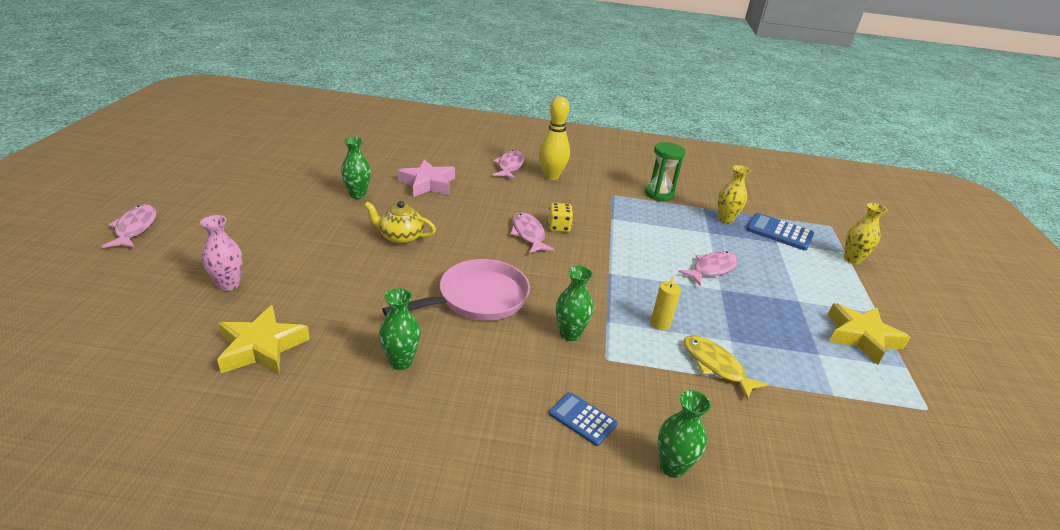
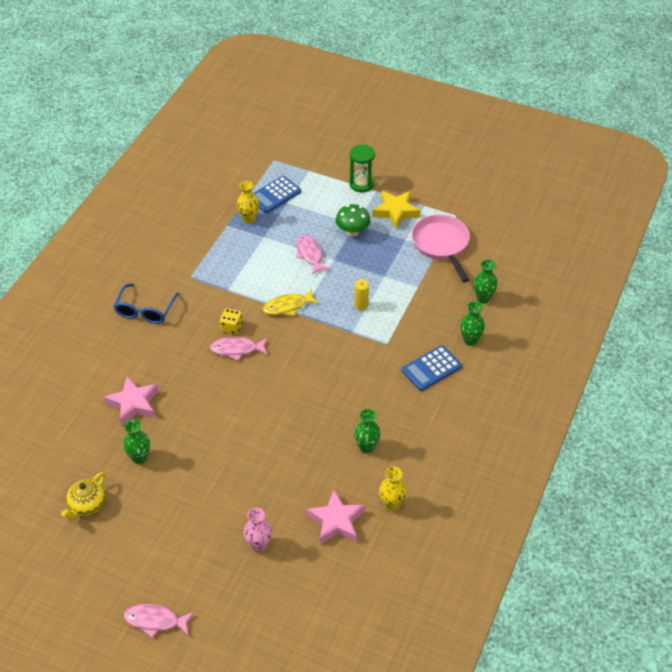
camera: 70 degrees left, 15 degrees up
yellow star [217,305,310,375] -> pink star [306,490,365,545]
yellow teapot [364,201,436,245] -> yellow teapot moved to [61,472,105,520]
pink pan [382,259,530,321] -> pink pan moved to [411,214,470,282]
pink fish [493,150,524,179] -> none
yellow bowling pin [538,97,570,180] -> blue glasses [114,283,179,324]
blue calculator [549,392,617,446] -> blue calculator [401,345,462,391], size x1.54
green vase [556,266,593,341] -> green vase moved to [474,259,498,303]
green hourglass [645,142,685,201] -> green hourglass moved to [349,144,375,192]
yellow fish [684,335,768,400] -> yellow fish moved to [263,289,319,316]
yellow vase [844,203,887,264] -> yellow vase moved to [379,467,407,511]
none -> green mushroom [336,204,370,237]

